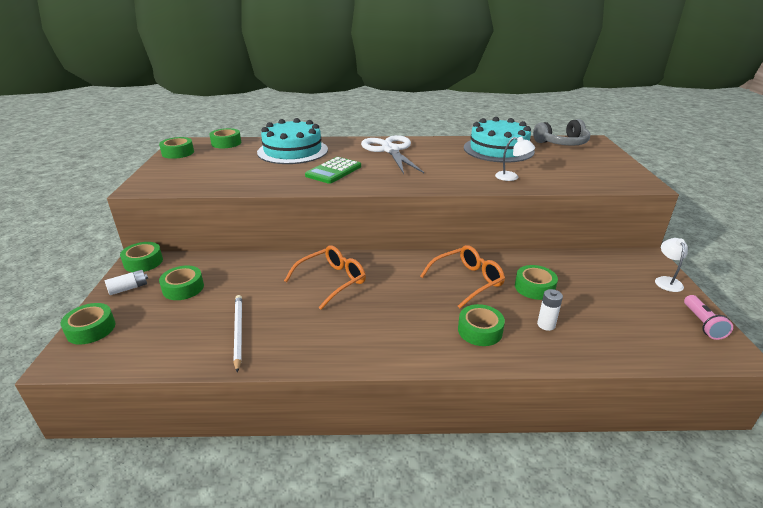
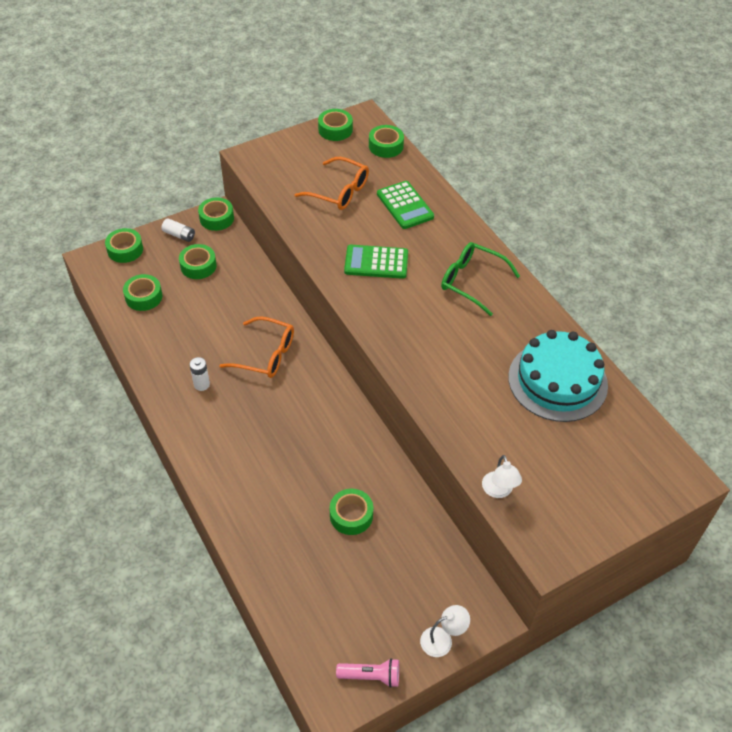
camera: 60 degrees right, 20 degrees up
white pencil [234,295,242,373] -> none
turquoise cake [257,118,328,164] -> green calculator [377,181,434,229]
white scissors [361,135,424,174] -> green glasses [441,242,520,316]
orange glasses [420,245,505,308] -> orange glasses moved to [295,157,369,210]
green tape [458,304,505,346] -> green tape moved to [123,274,163,311]
white lamp [495,137,535,181] -> white lamp moved to [482,455,522,498]
grey headphones [533,119,590,146] -> none
white battery [537,289,563,331] -> white battery moved to [190,357,210,391]
pink flashlight [684,295,733,340] -> pink flashlight turned 150 degrees counterclockwise [336,658,399,688]

